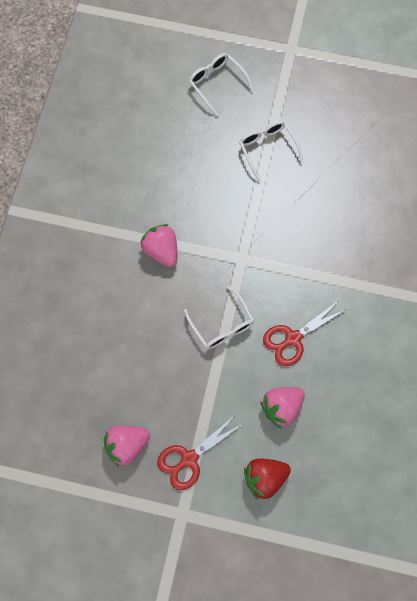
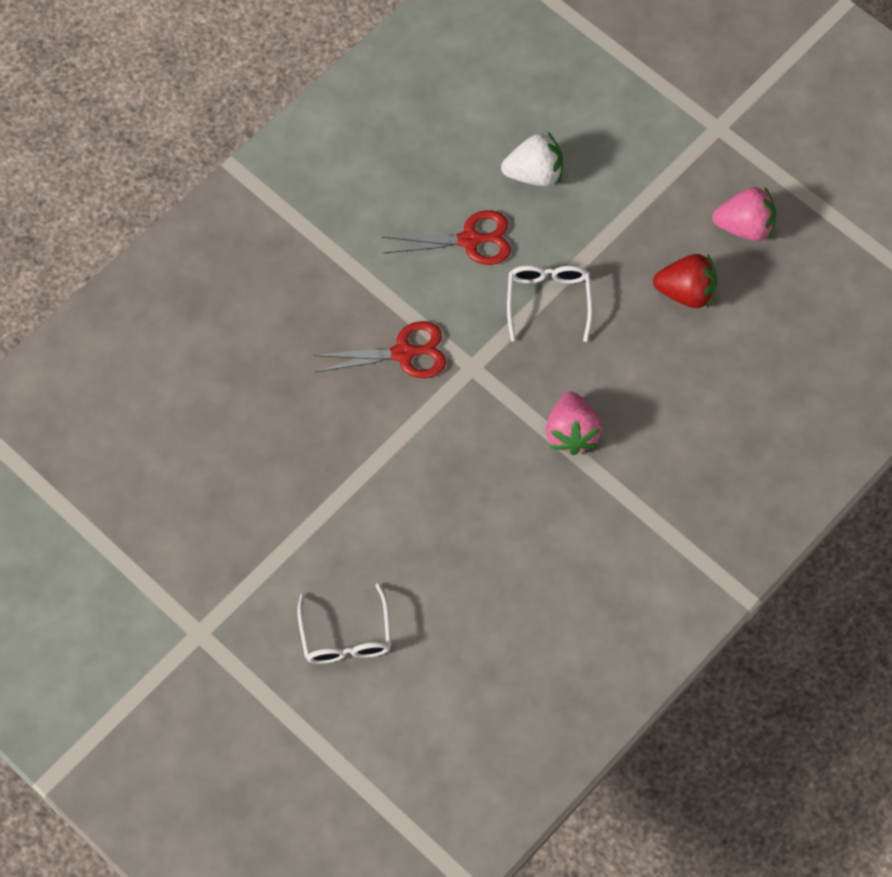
camera: 150 degrees left, 5 degrees down
red scissors [157,414,243,490] -> red scissors moved to [313,321,446,378]
white glasses [239,121,303,183] -> none
red strawberry [244,458,291,500] -> red strawberry moved to [653,253,717,309]
pink strawberry [260,387,305,428] -> white strawberry [501,131,563,186]

